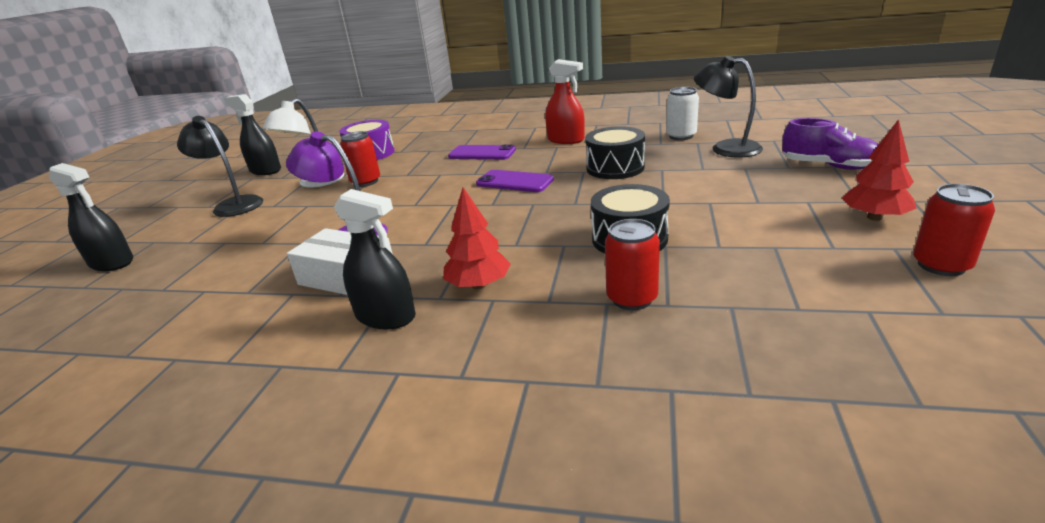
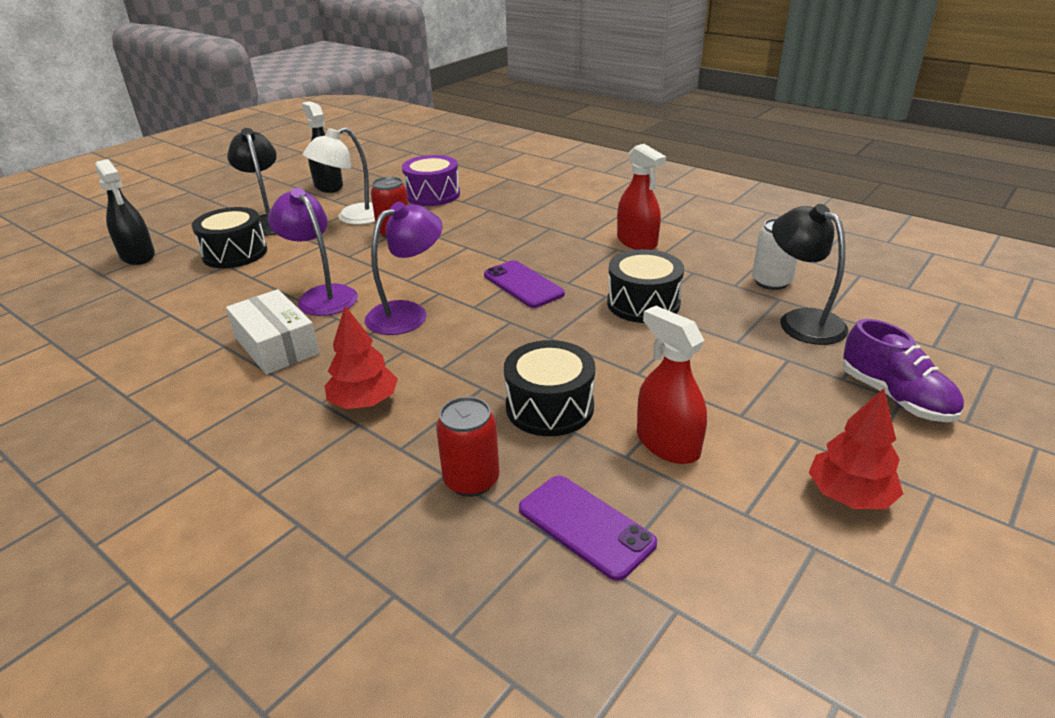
camera: 25 degrees right, 5 degrees up
black spray bottle [334,189,416,330] -> none
purple phone [448,145,516,160] -> purple phone moved to [519,475,657,581]
red can [913,184,995,276] -> none
none -> black drum [192,207,267,268]
none -> purple lamp [365,202,443,335]
none -> red spray bottle [637,306,707,464]

